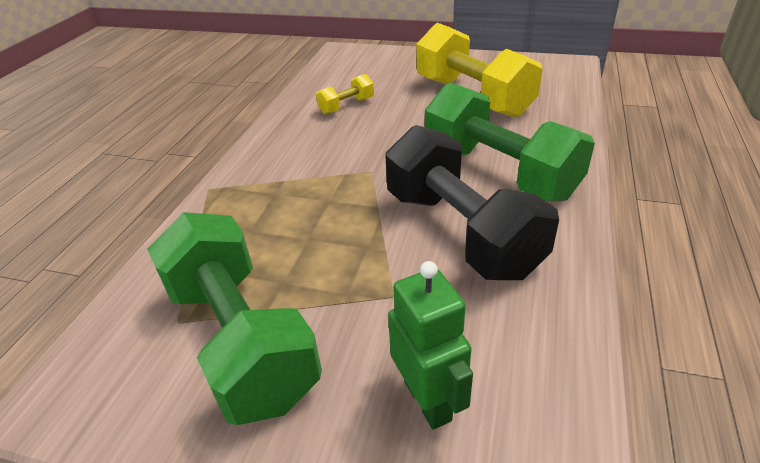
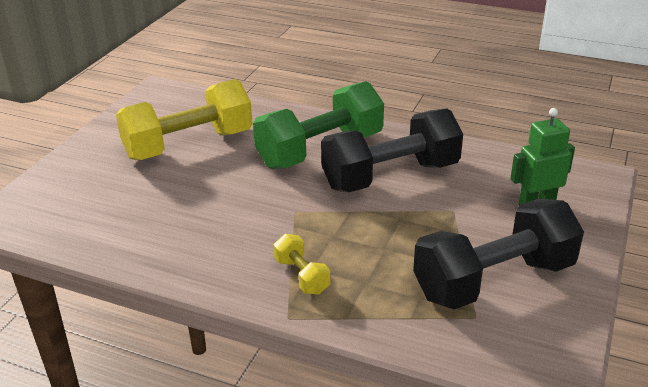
camera: 85 degrees left, 5 degrees down
green dumbbell [147,212,322,425] -> black dumbbell [413,199,584,309]
yellow dumbbell [316,74,374,115] -> yellow dumbbell moved to [274,234,330,295]

